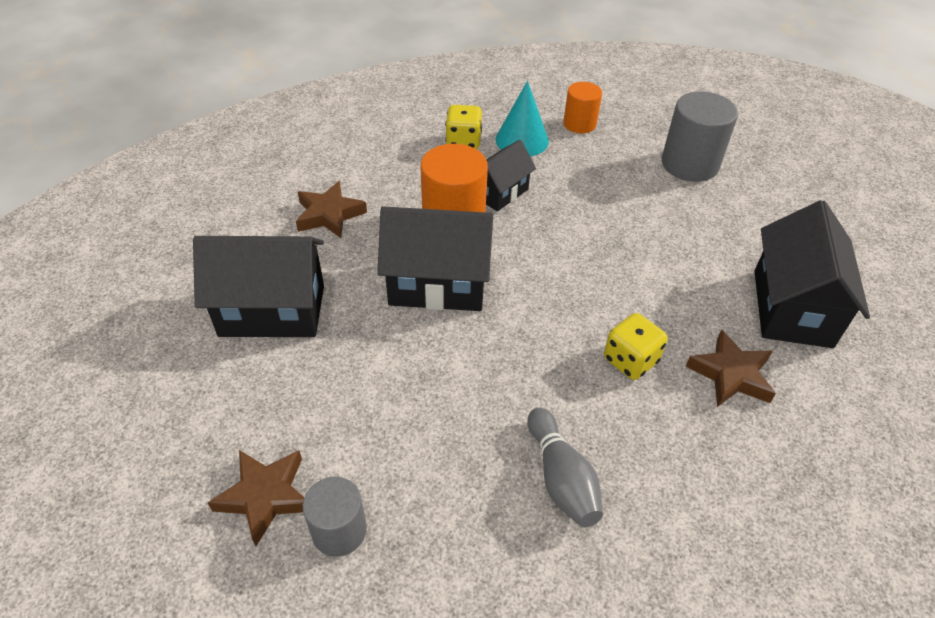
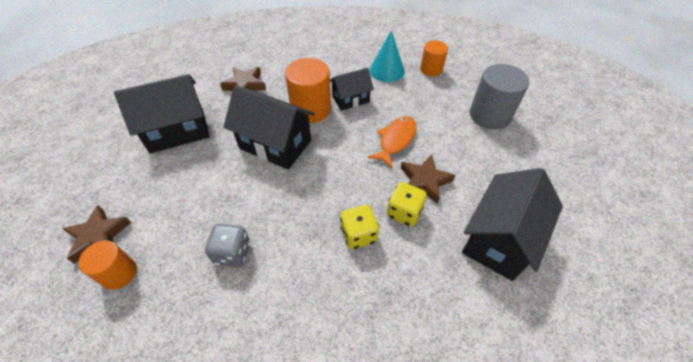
camera: 25 degrees right, 5 degrees up
black house [193,236,324,337] -> black house turned 45 degrees counterclockwise [114,74,210,154]
grey cylinder [303,477,367,557] -> orange cylinder [78,241,137,289]
yellow dice [445,105,482,149] -> yellow dice moved to [387,182,427,227]
grey bowling pin [527,408,603,527] -> none
brown star [686,330,776,407] -> brown star moved to [401,155,455,204]
none -> grey dice [205,224,250,267]
none -> orange fish [368,116,417,168]

